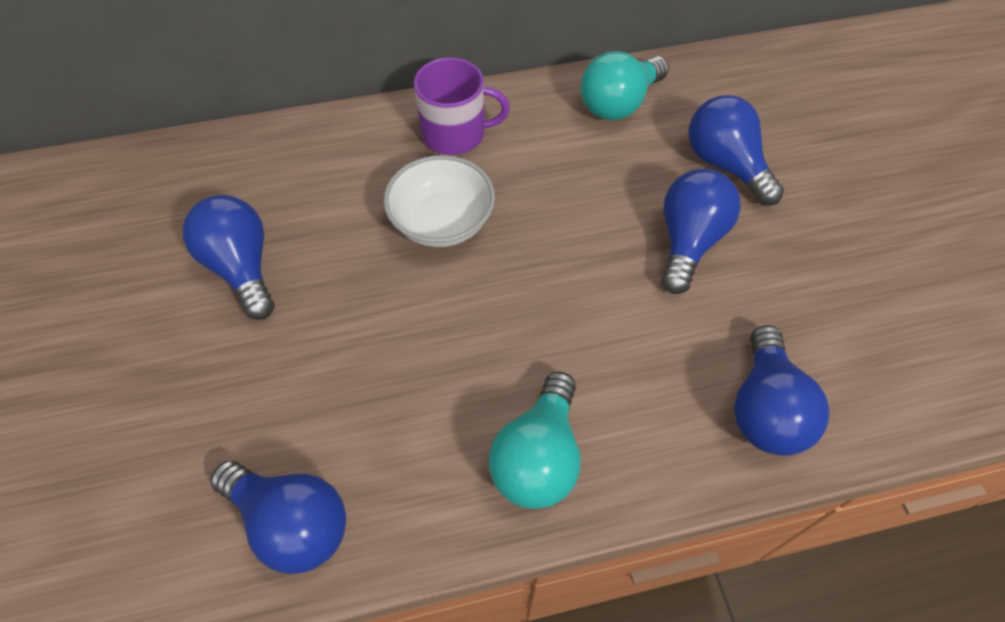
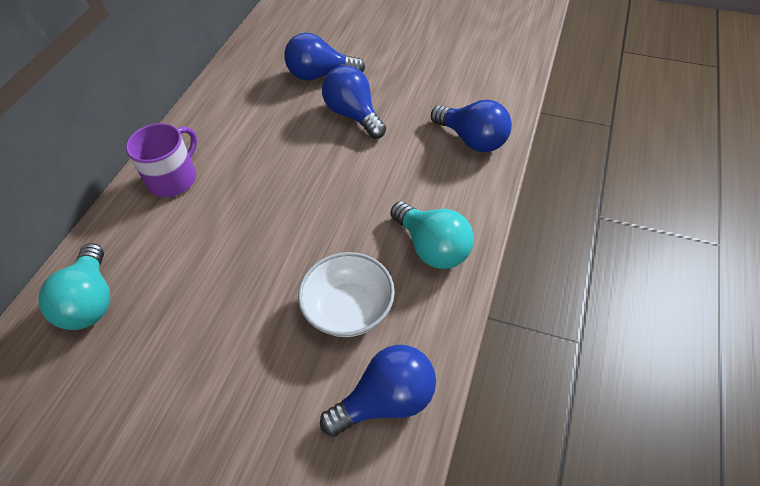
camera: 55 degrees left, 5 degrees down
blue light bulb [182,195,274,320] -> none
white bowl [383,155,495,247] -> white bowl moved to [298,252,395,337]
turquoise light bulb [581,51,669,120] -> turquoise light bulb moved to [38,243,110,330]

